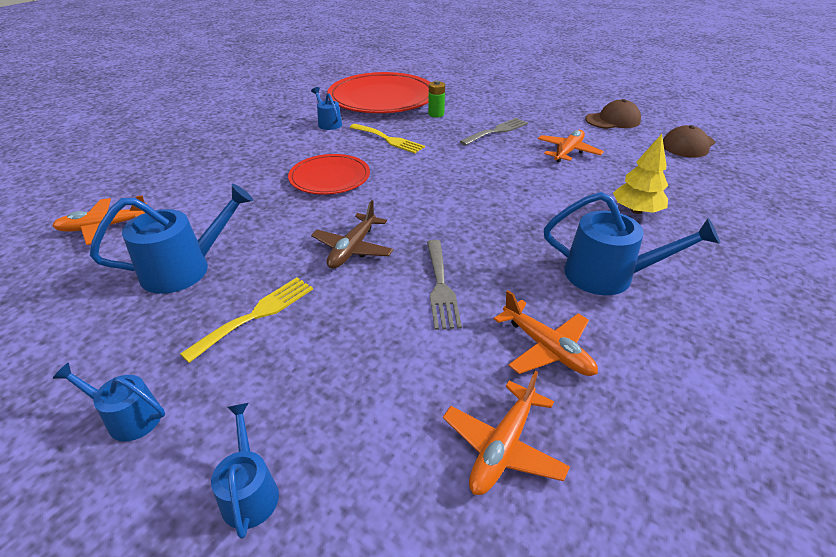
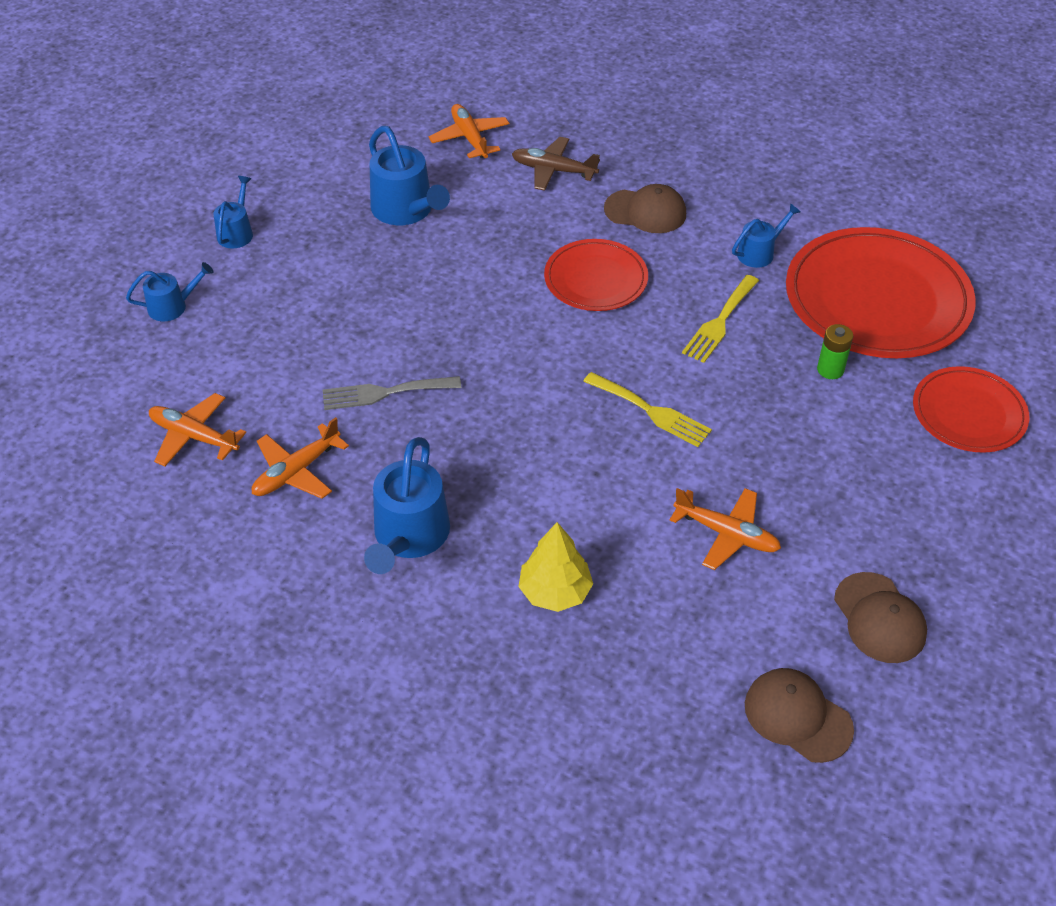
camera: 85 degrees right, 10 degrees up
yellow fork [180,278,313,363] -> yellow fork moved to [583,372,712,447]
brown plane [311,200,393,269] -> brown plane moved to [512,137,600,191]
grey fork [459,118,528,145] -> none
none -> brown cap [604,184,686,233]
none -> red plate [913,366,1030,453]

